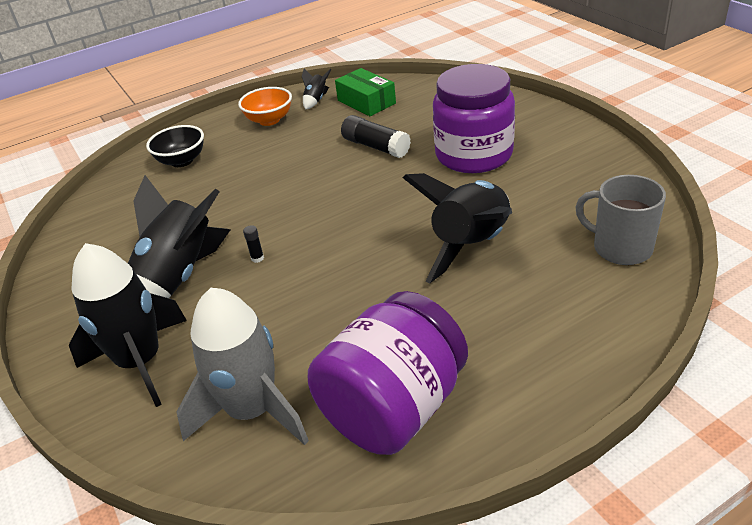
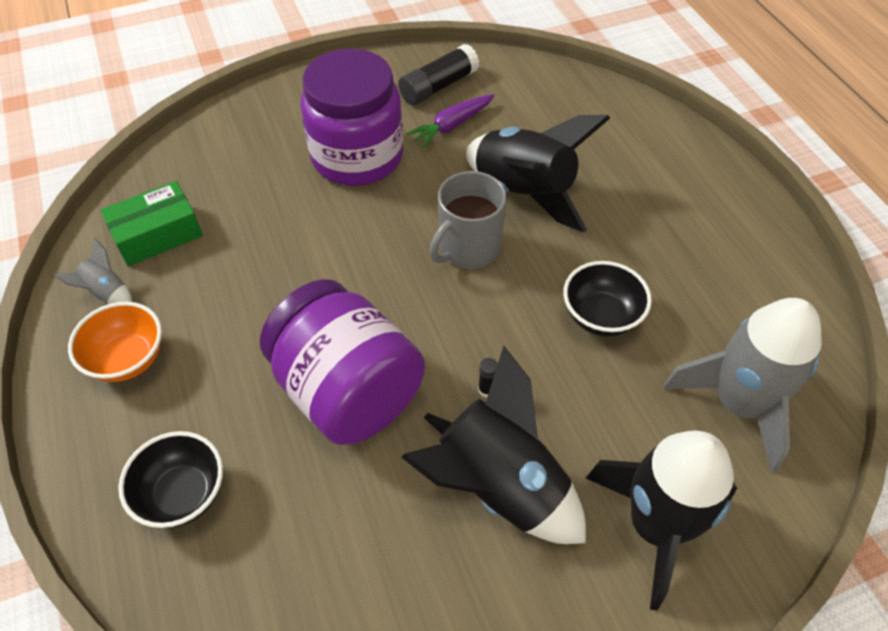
camera: 85 degrees left, 15 degrees up
black rocket [302,69,332,109] -> grey rocket [53,238,132,304]
purple jar [308,291,468,455] -> purple jar moved to [260,279,425,445]
black glue stick [341,115,411,158] -> black glue stick moved to [398,44,479,105]
grey mug [575,175,666,265] -> grey mug moved to [429,171,507,269]
none -> purple carrot [406,94,495,148]
none -> black bowl [563,261,652,337]

